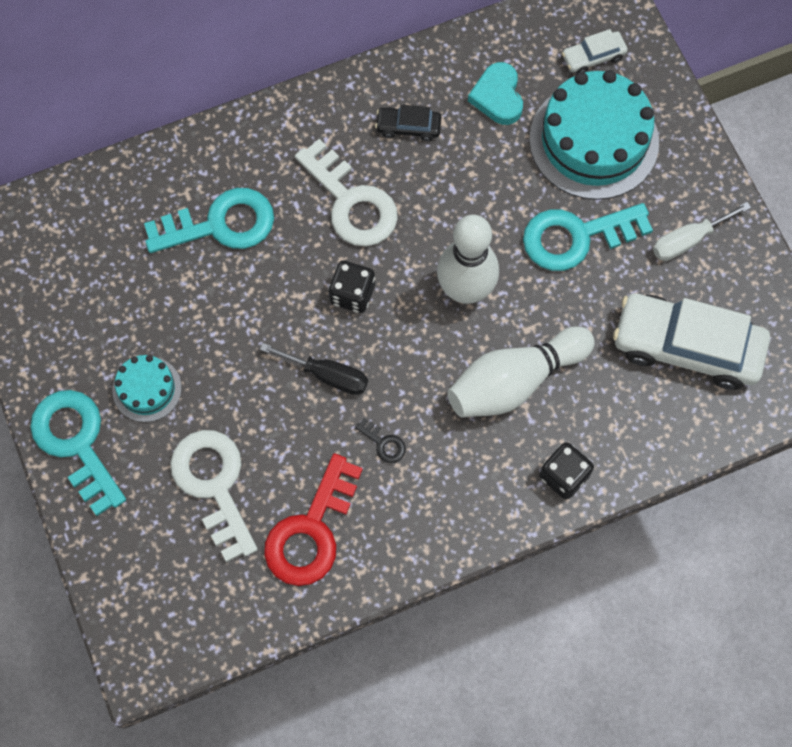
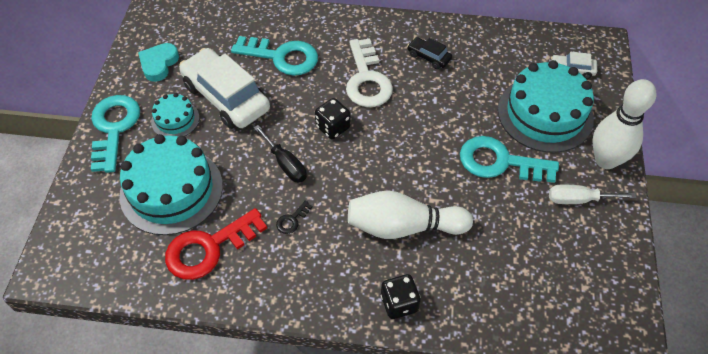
camera: 30 degrees right, 15 degrees down
white key [170,430,258,562] -> turquoise cake [119,134,223,235]
black key [355,418,406,463] -> black key turned 60 degrees clockwise [276,201,312,234]
white bowling pin [437,215,499,304] -> white bowling pin moved to [593,79,656,169]
turquoise heart [468,62,523,125] -> turquoise heart moved to [138,43,179,82]
white car [613,294,770,390] -> white car moved to [179,48,270,129]

